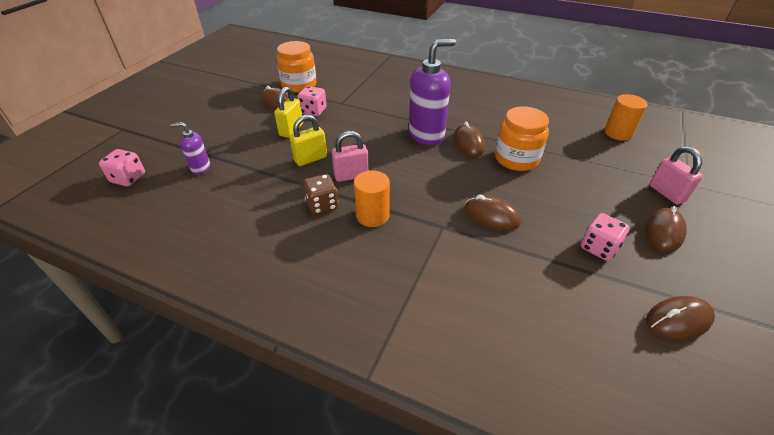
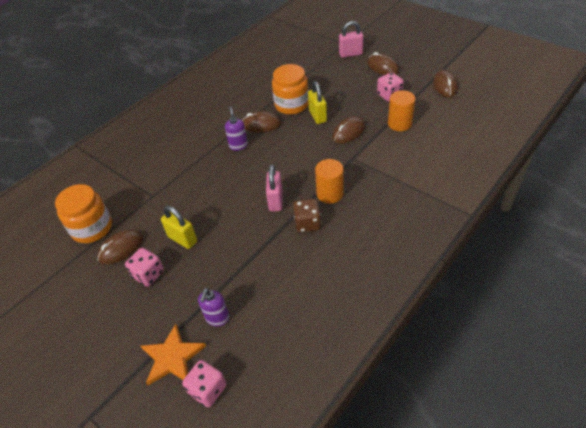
camera: 70 degrees left, 5 degrees up
yellow padlock [290,114,327,166] -> yellow padlock moved to [308,81,327,124]
pink dice [297,86,327,116] -> pink dice moved to [125,248,164,286]
purple soap dispenser [409,39,456,145] -> purple soap dispenser [225,106,248,151], size x0.51
orange cylinder [604,94,648,141] -> orange cylinder moved to [388,90,415,131]
none -> orange star [141,324,206,385]

